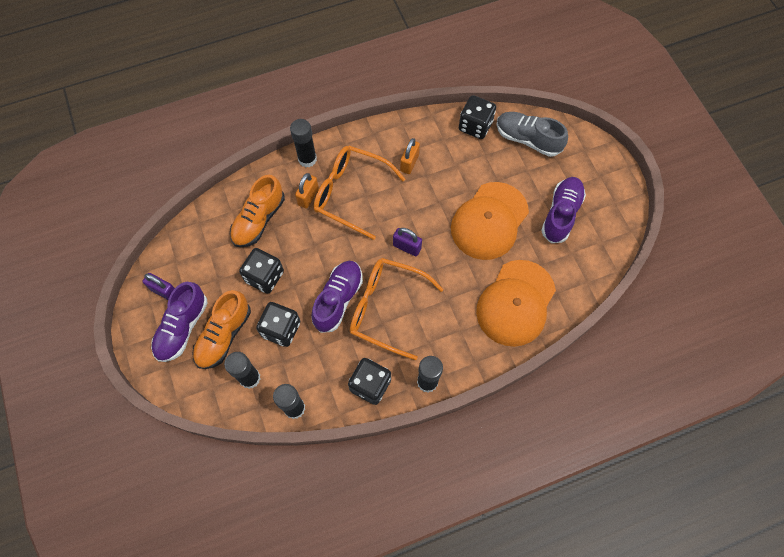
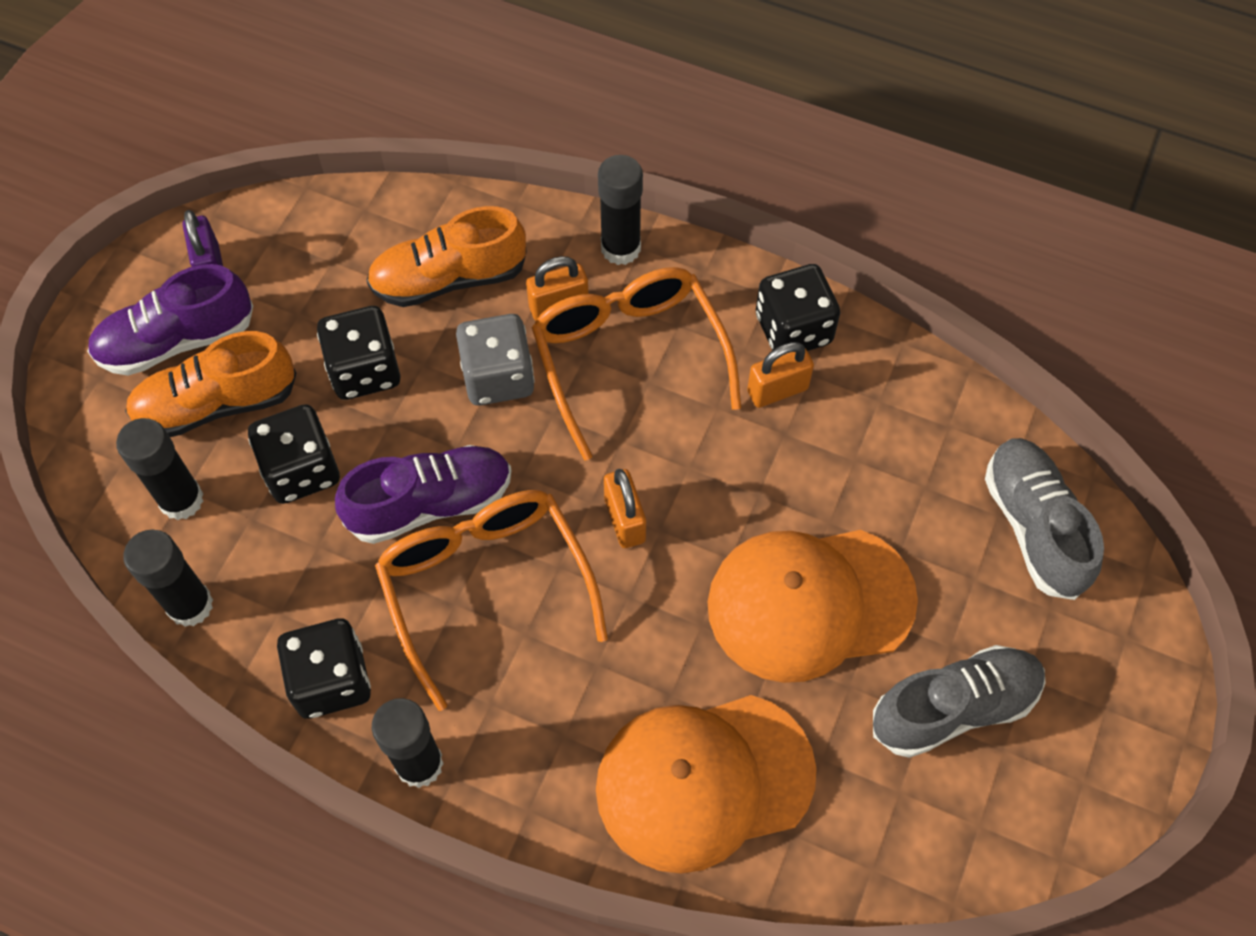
camera: 45 degrees right, 5 degrees down
purple padlock [393,228,422,256] -> orange padlock [604,469,646,548]
black dice [459,95,496,139] -> black dice moved to [756,264,840,351]
purple shoe [541,177,586,243] -> grey shoe [873,645,1046,758]
none -> grey dice [456,314,535,406]

